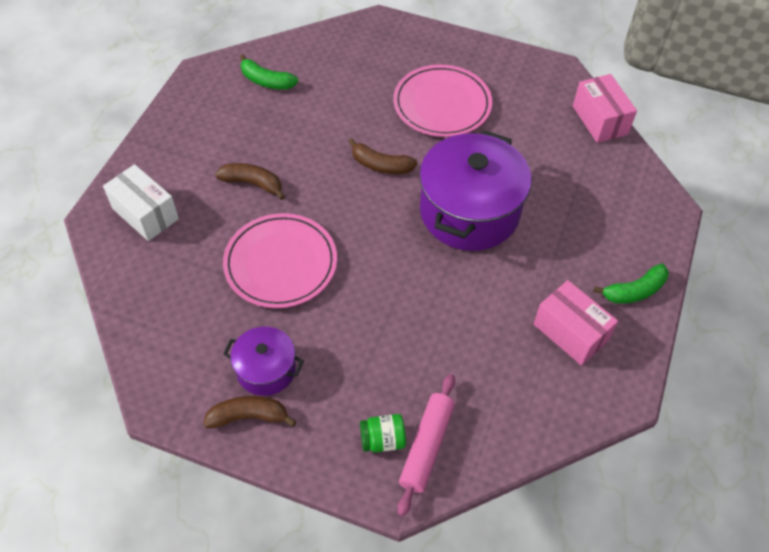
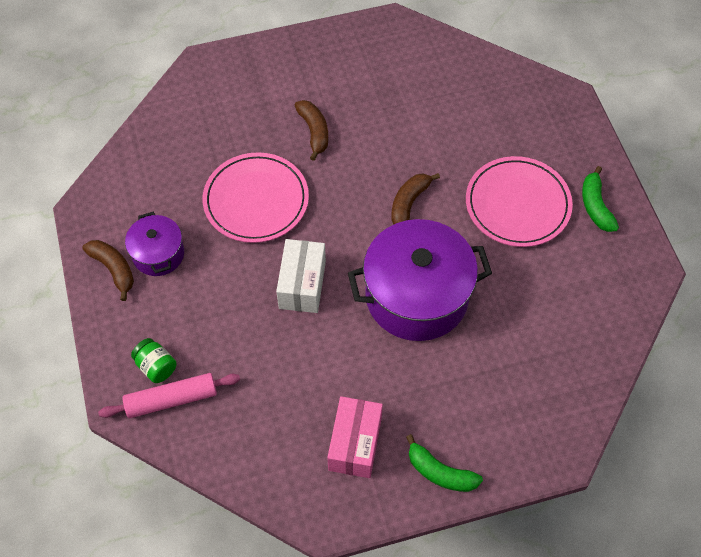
camera: 55 degrees right, 5 degrees up
white box [103,164,179,241] -> white box moved to [276,239,326,313]
green banana [240,54,298,90] -> green banana moved to [582,166,619,232]
brown banana [348,138,417,174] -> brown banana turned 45 degrees clockwise [391,173,440,224]
pink box [573,74,637,143] -> none

